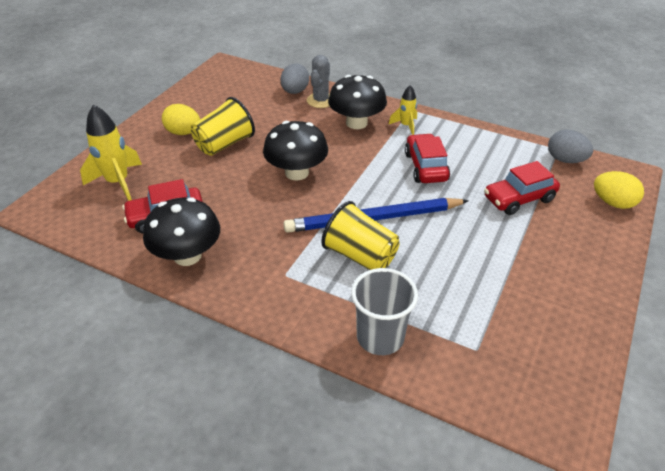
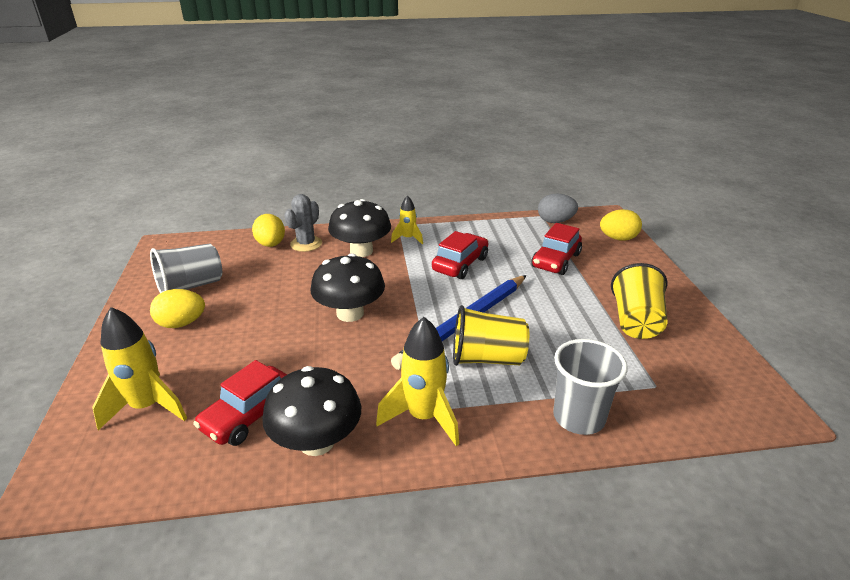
camera: 35 degrees left, 10 degrees down
yellow cup [191,97,255,156] -> yellow cup moved to [611,263,667,339]
grey egg [281,63,309,94] -> yellow egg [252,214,285,247]
grey cactus [307,55,330,108] -> grey cactus turned 45 degrees clockwise [284,194,322,252]
red car [405,133,450,183] -> red car turned 75 degrees clockwise [432,231,488,279]
none -> grey cup [150,243,222,293]
none -> yellow rocket [376,317,459,446]

